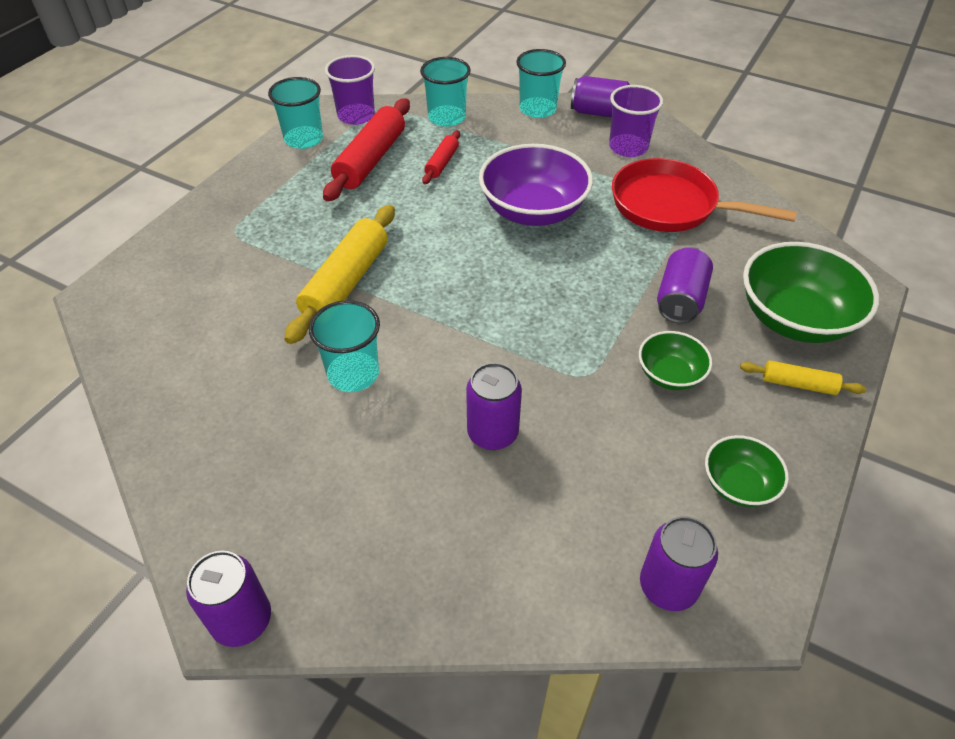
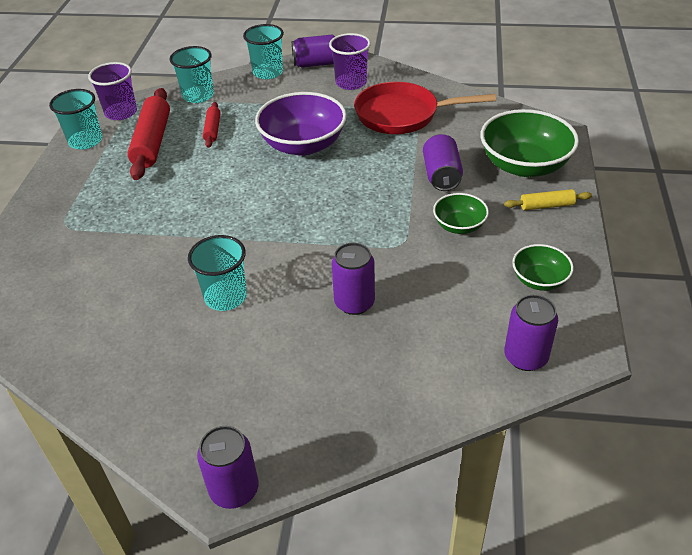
camera: 20 degrees left, 5 degrees down
yellow rolling pin [284,205,395,344] -> none

